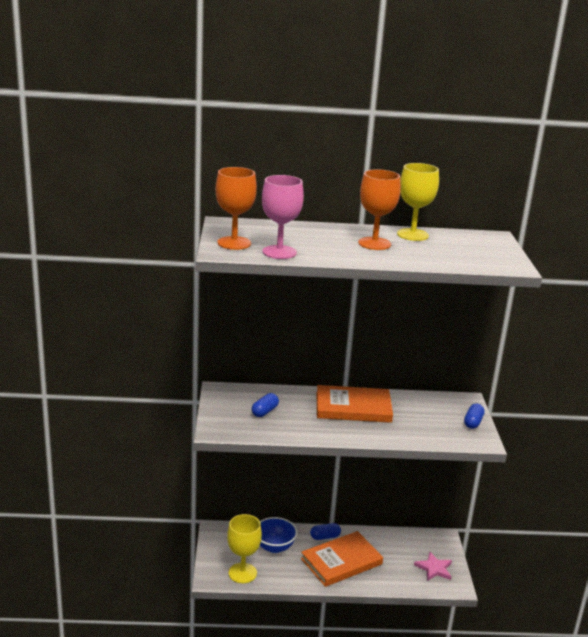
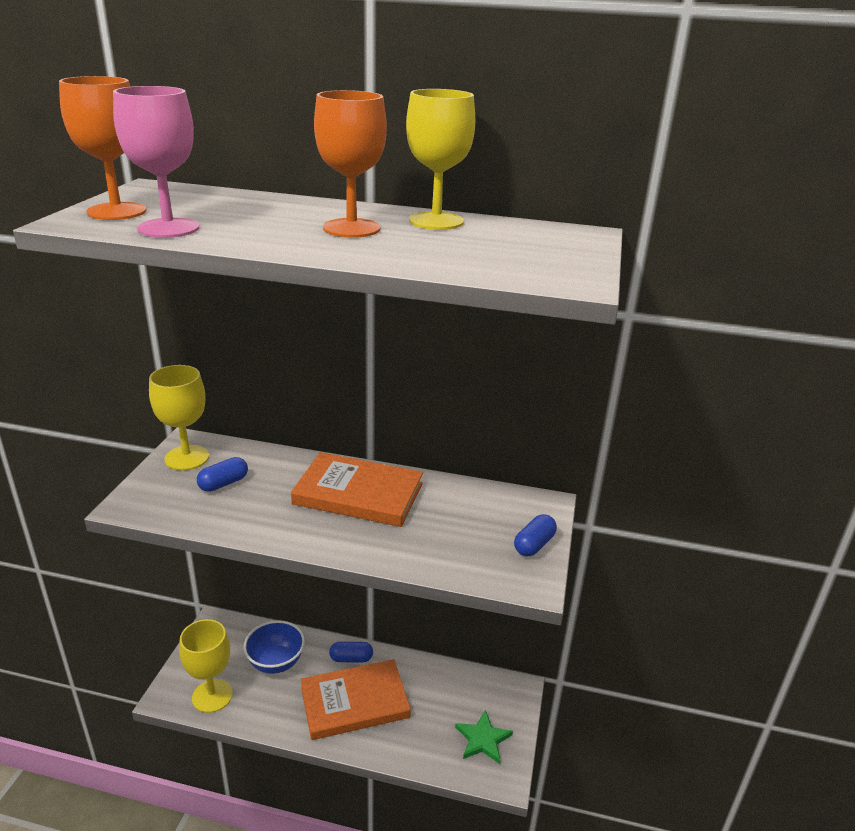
camera: 15 degrees right, 5 degrees up
pink star [414,552,452,581] -> green star [455,710,513,764]
none -> yellow goblet [149,365,209,470]

